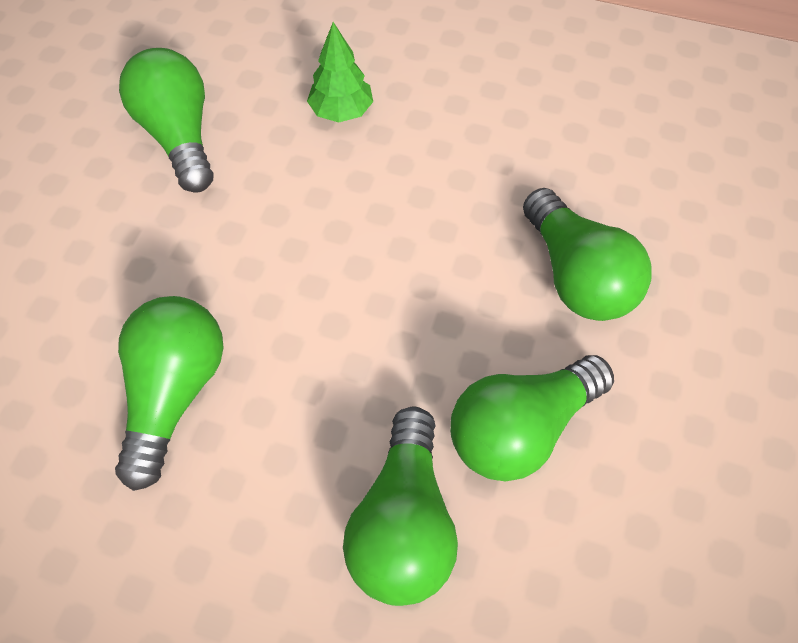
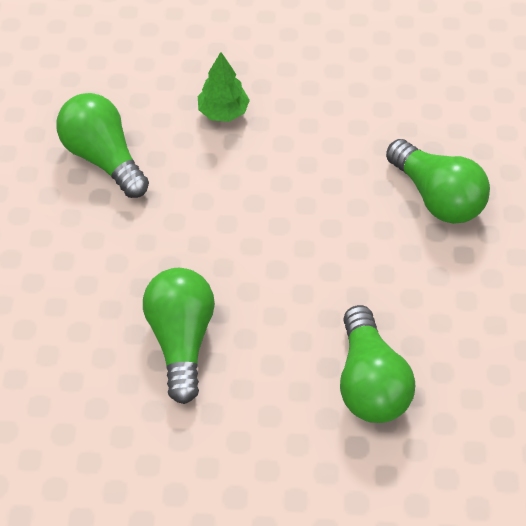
camera: 15 degrees left, 5 degrees down
green light bulb [451,355,614,482] -> none

